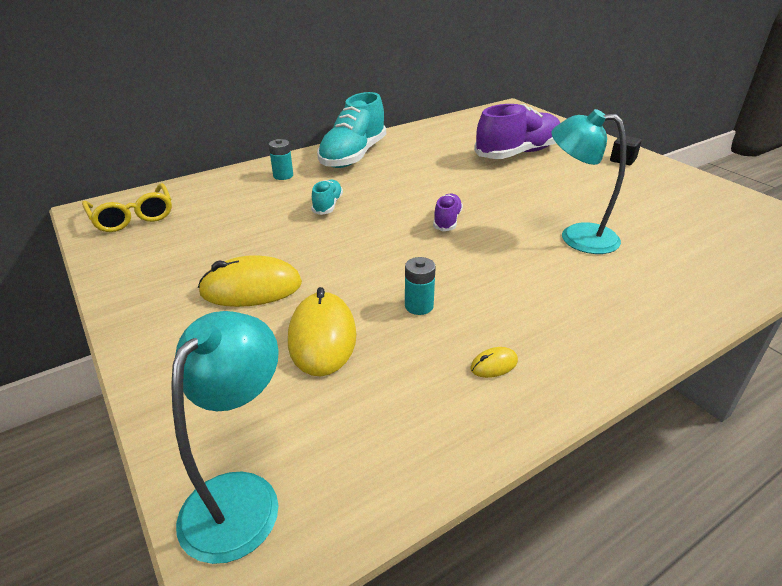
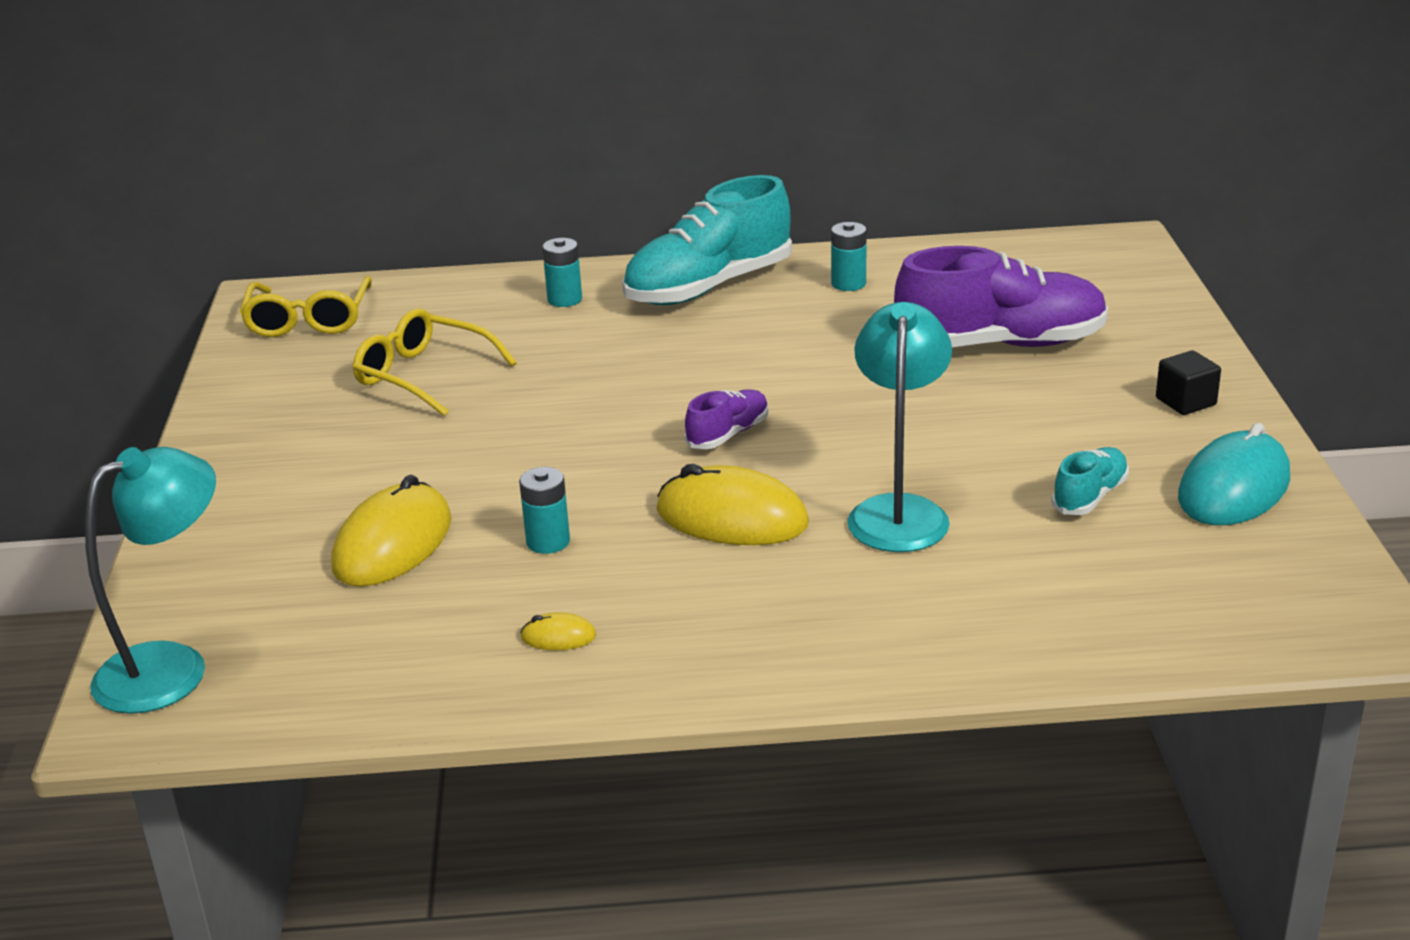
camera: 30 degrees right, 5 degrees down
yellow mouse [198,255,302,307] -> yellow mouse moved to [657,464,809,545]
turquoise shoe [311,179,343,215] -> turquoise shoe moved to [1051,447,1129,515]
turquoise lamp [551,109,626,254] -> turquoise lamp turned 45 degrees clockwise [847,302,952,552]
none -> yellow glasses [353,309,516,417]
none -> turquoise battery [831,222,867,291]
none -> turquoise mouse [1178,423,1290,525]

